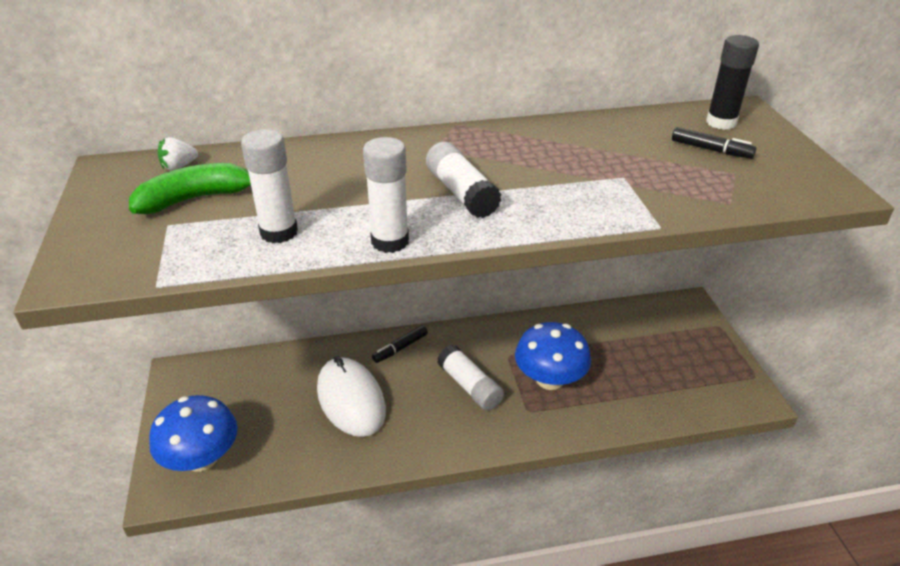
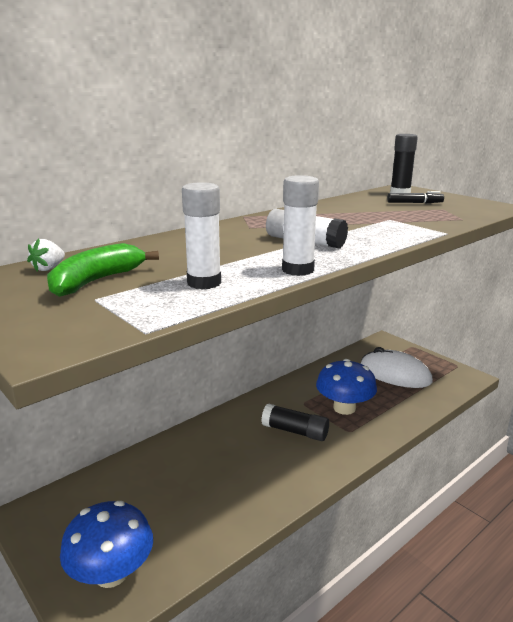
camera: 30 degrees left, 15 degrees down
white mouse [317,356,386,437] -> white mouse moved to [361,347,433,388]
black marker [372,325,428,363] -> none
white glue stick [437,345,504,411] -> black glue stick [261,403,329,441]

